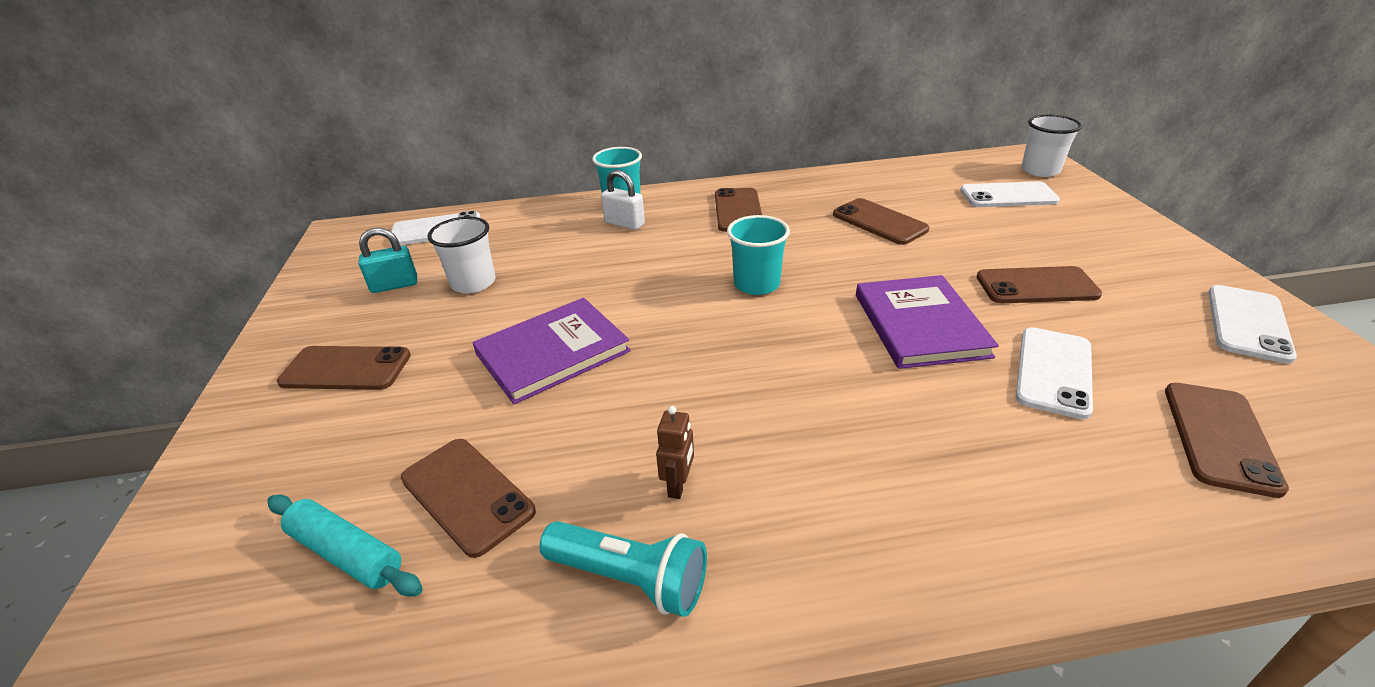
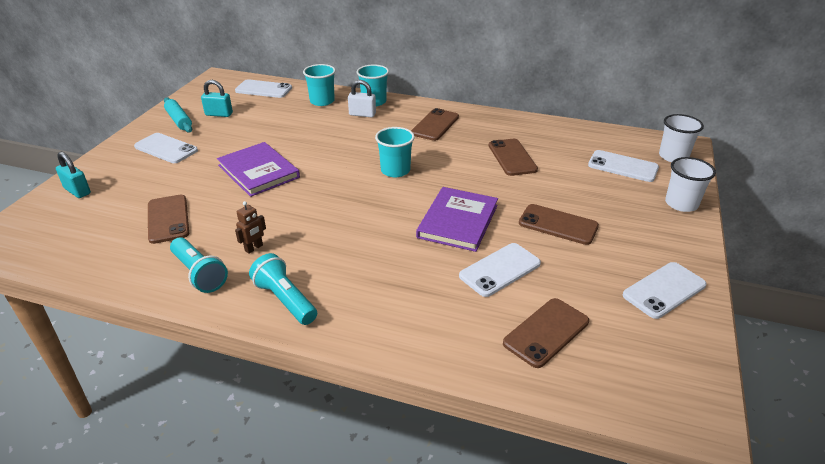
camera: 25 degrees right, 0 degrees up
turquoise rolling pin [267,494,423,596] -> turquoise rolling pin moved to [164,98,192,133]
brown phone [277,346,411,390] -> white phone [134,133,198,163]
white cup [427,217,496,293] -> white cup moved to [665,157,716,212]
purple book [472,298,631,404] -> purple book turned 60 degrees clockwise [217,142,300,197]
white padlock [601,170,645,230] -> white padlock turned 45 degrees counterclockwise [348,80,376,118]
none -> turquoise padlock [56,152,91,198]
none -> turquoise flashlight [249,253,317,325]
none -> turquoise cup [303,64,336,106]

